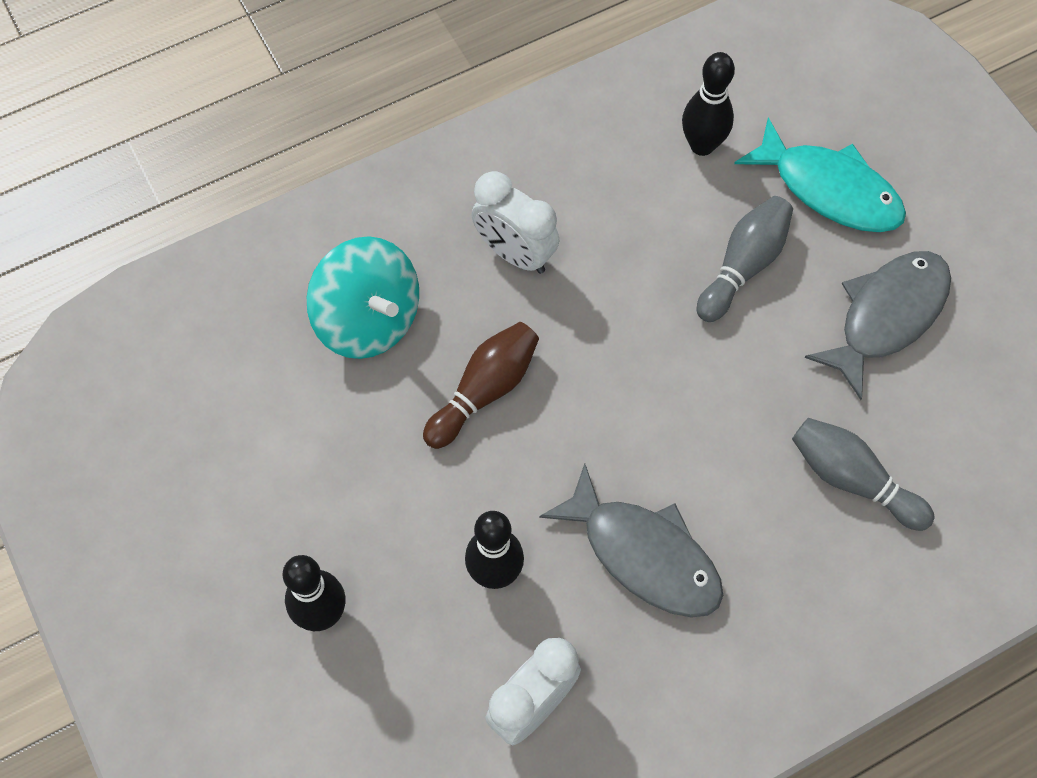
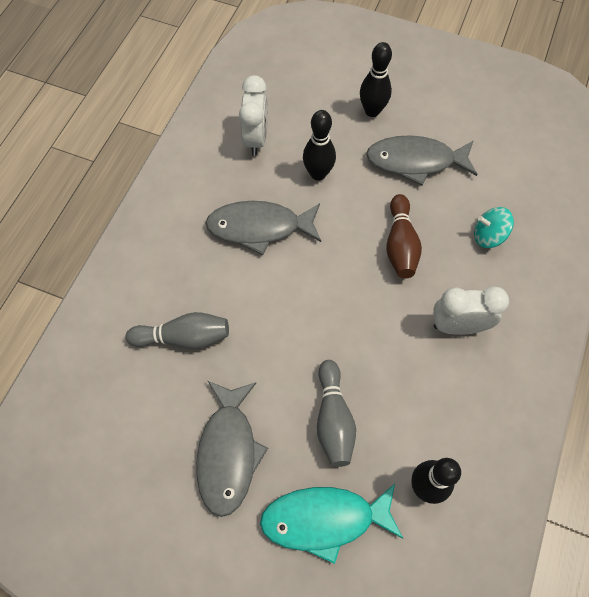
camera: 140 degrees right, 0 degrees up
turquoise spinning top [307,236,419,359] -> turquoise spinning top [474,207,514,248], size x0.57
none -> grey fish [366,135,478,185]

